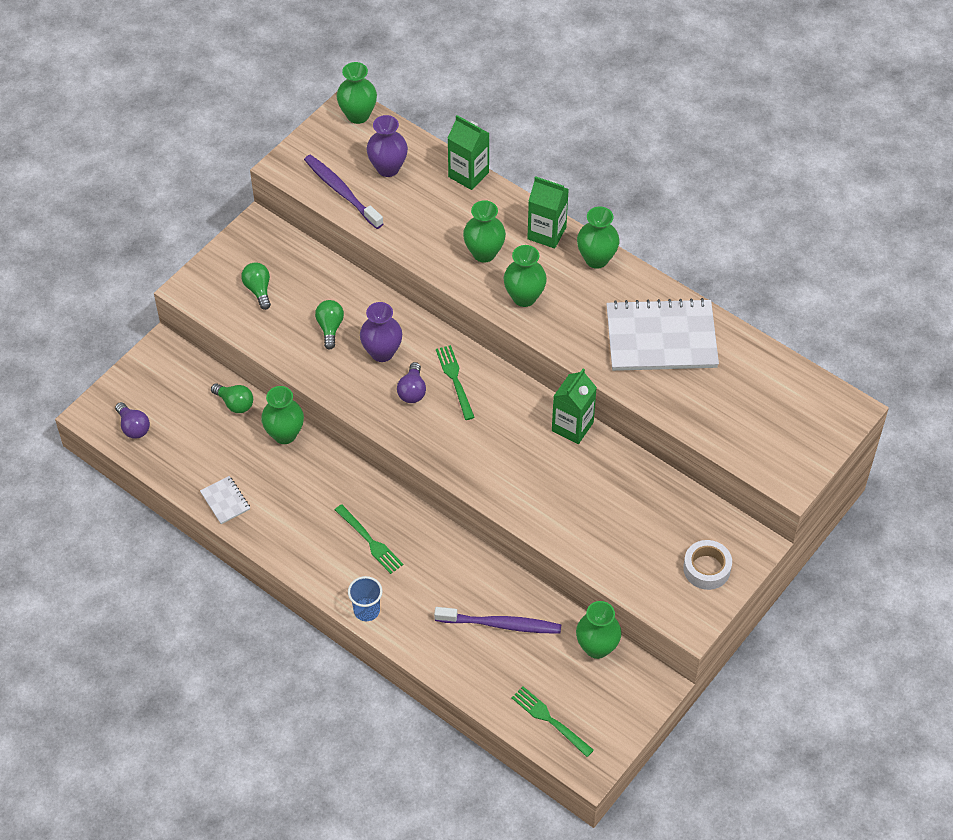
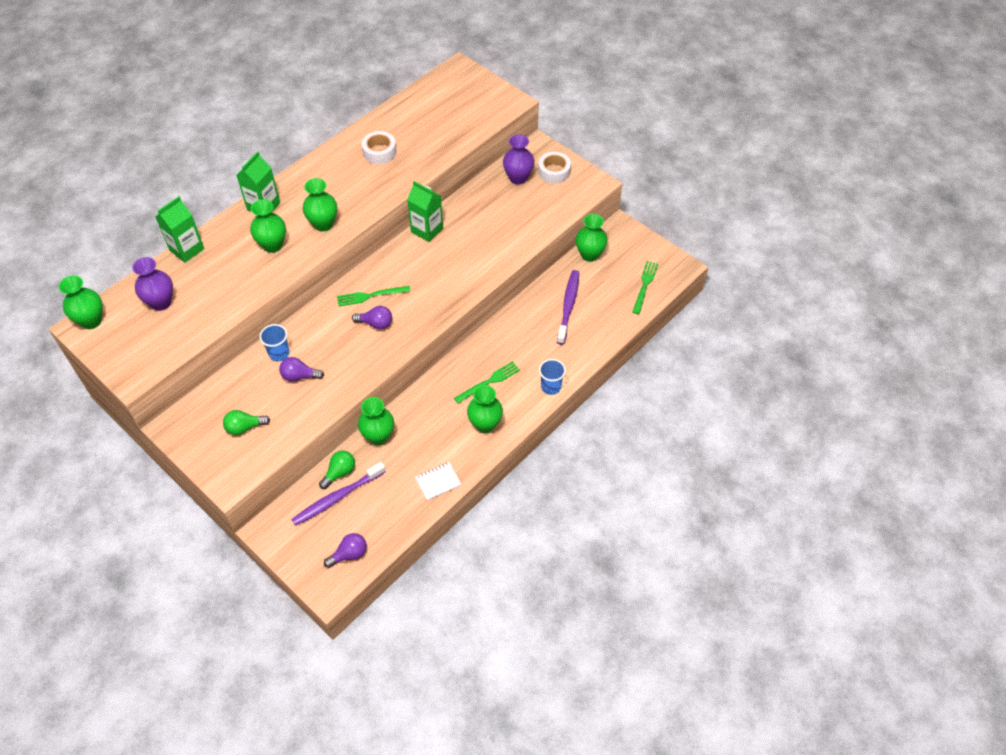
camera: 85 degrees left, 0 degrees up
purple toothbrush [304,155,384,229] -> purple toothbrush moved to [291,462,386,526]
green light bulb [315,300,344,349] -> purple light bulb [279,357,324,381]
purple vase [360,302,402,362] -> purple vase moved to [503,134,534,185]
green fork [511,686,594,757] -> green fork turned 150 degrees clockwise [633,261,658,314]
green vase [577,206,620,269] -> green vase moved to [467,385,503,433]
white notebook [606,298,719,371] -> white tape [362,131,397,164]
none -> blue cup [259,324,290,361]

